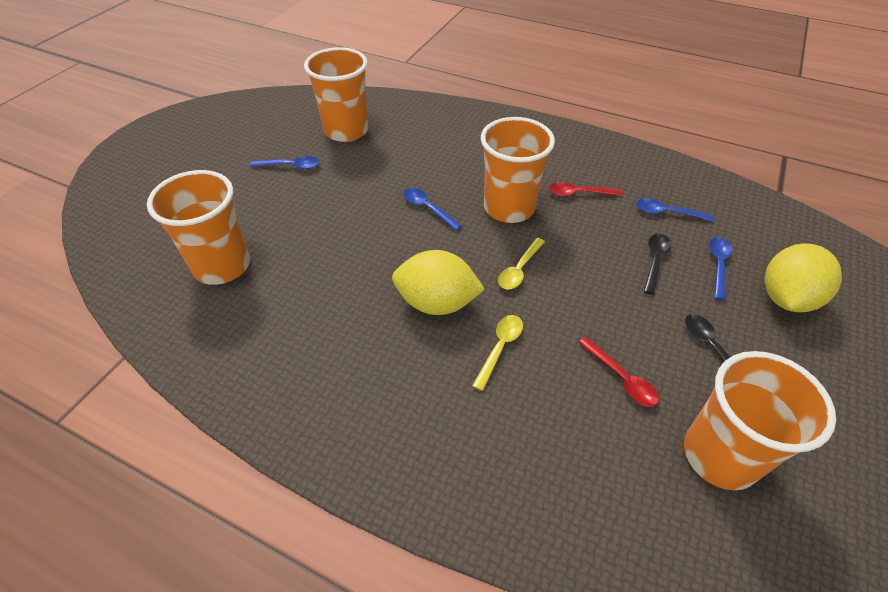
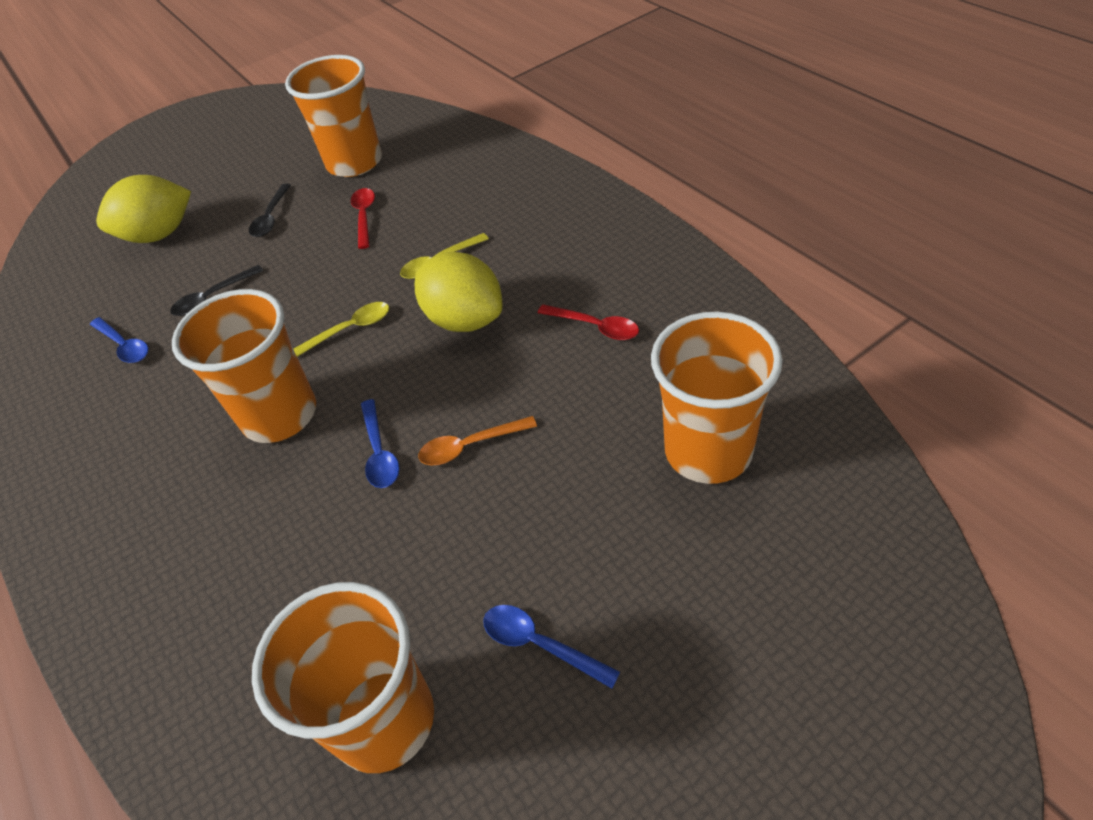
camera: 145 degrees left, 0 degrees up
red spoon [549,182,622,196] -> red spoon moved to [538,304,639,340]
blue spoon [709,237,732,301] -> none
none -> orange spoon [418,416,537,465]

